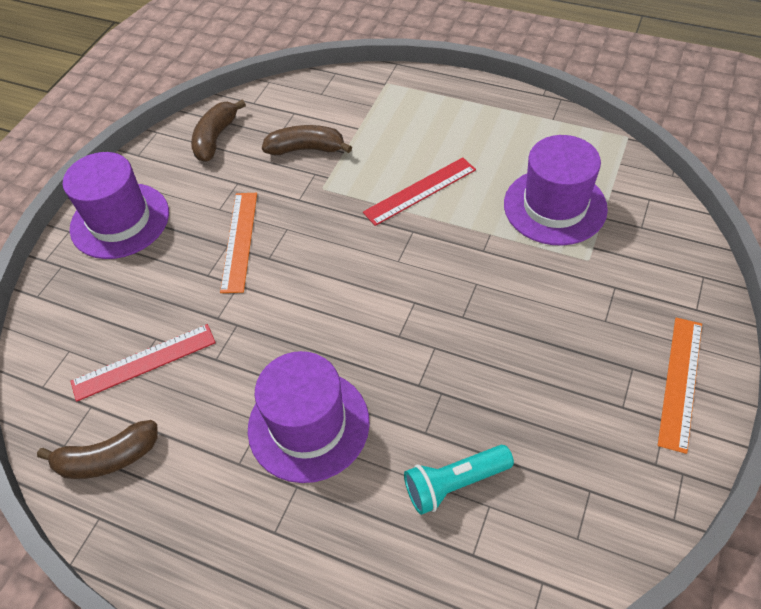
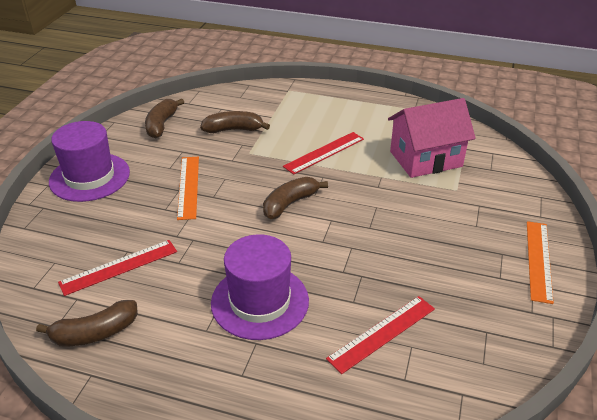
camera: 10 degrees left, 15 degrees down
turquoise flashlight [404,445,514,515] -> red ruler [326,296,435,374]
purple hat [504,135,608,245] -> pink house [388,98,476,178]
none -> brown banana [263,177,328,219]

